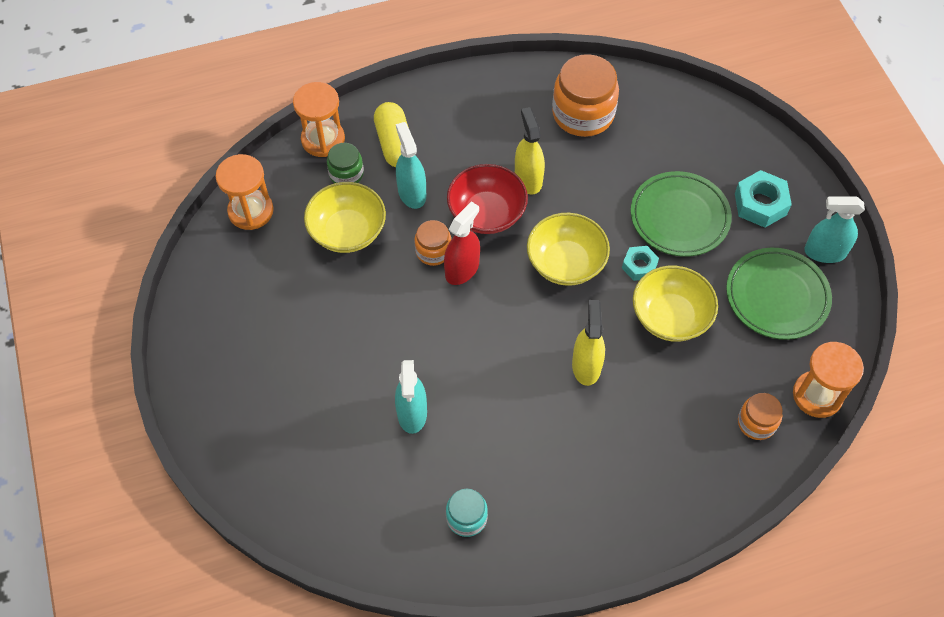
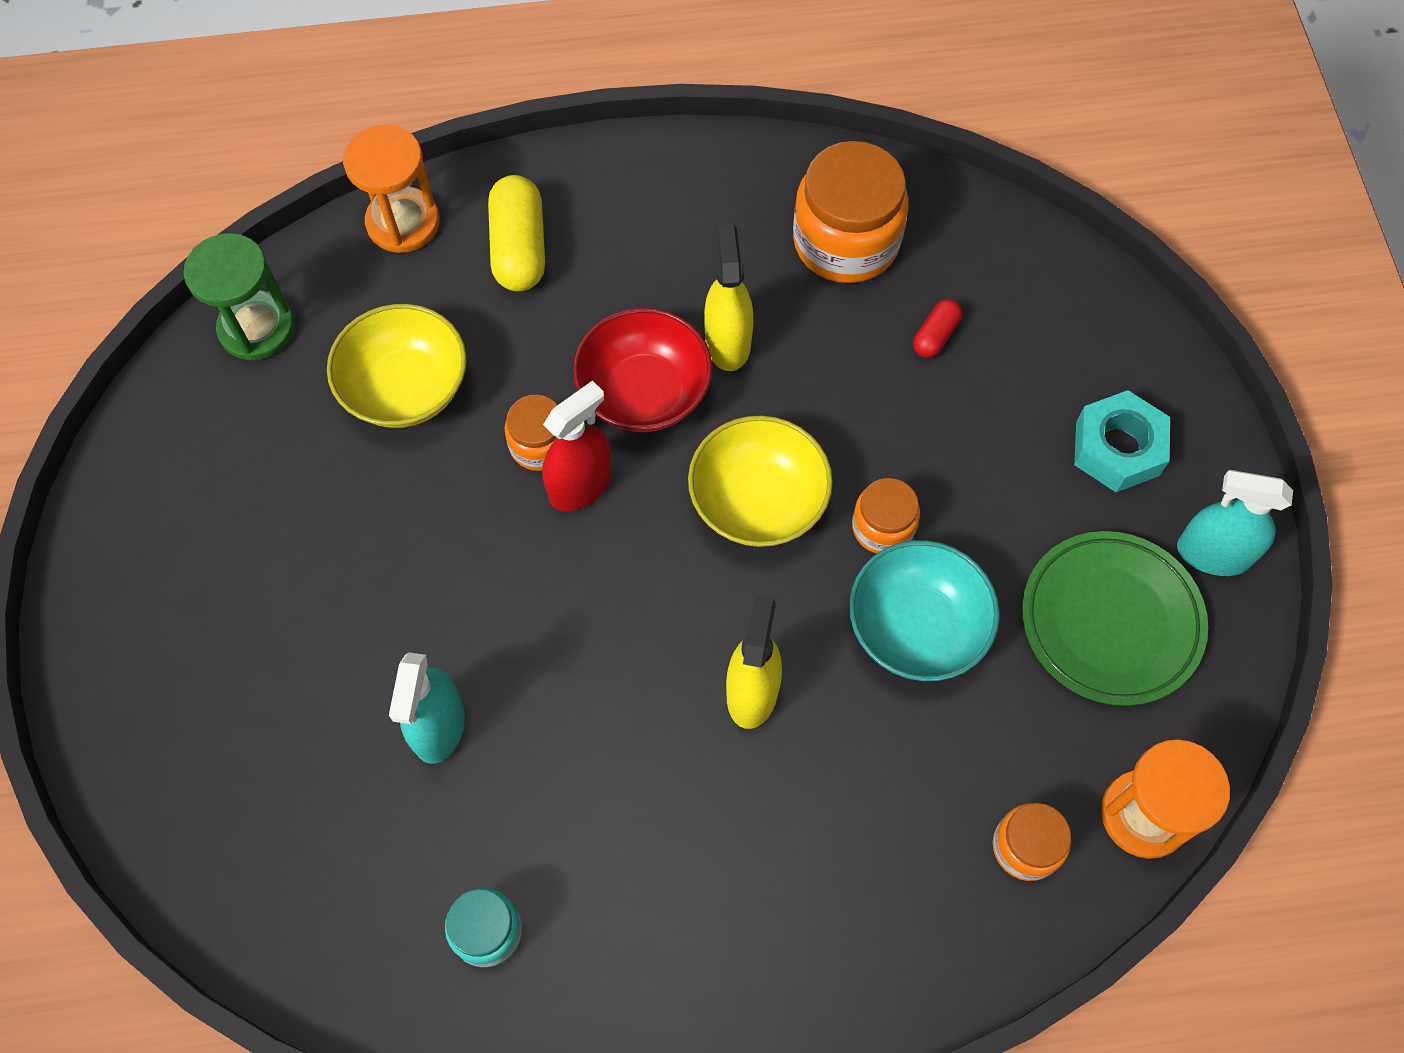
camera: 10 degrees right, 5 degrees up
orange hourglass [216,154,274,230] -> green hourglass [184,233,295,361]
green jar [327,143,364,183] -> none
turquoise spray bottle [396,122,426,209] -> none
turquoise nut [622,246,659,281] -> orange jar [852,478,920,554]
green plate [631,171,732,257] -> none
yellow bowl [633,266,718,342] -> turquoise bowl [849,540,1000,681]
none -> red capsule [913,299,962,358]

